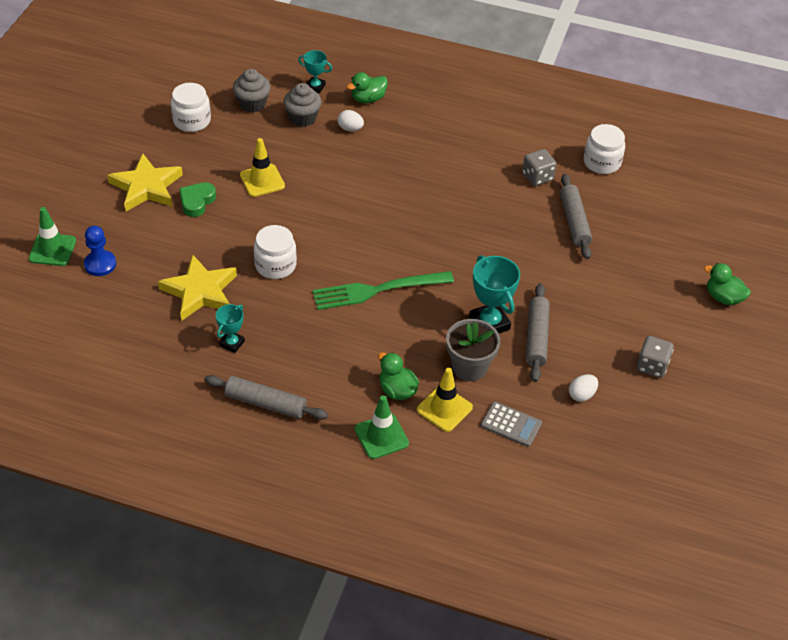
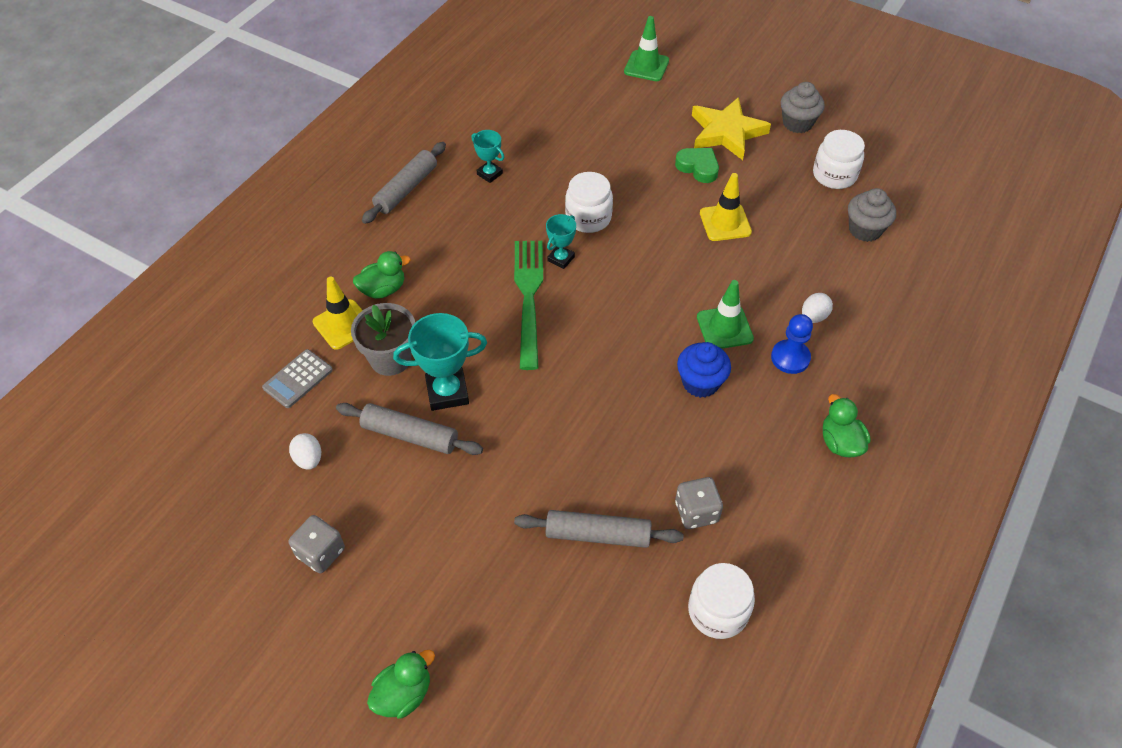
camera: 105 degrees right, 5 degrees up
blue pawn [84,226,116,276] -> blue pawn moved to [771,314,813,374]
yellow star [158,254,237,321] -> none
grey cupcake [283,83,322,127] -> grey cupcake moved to [781,82,825,133]
turquoise trophy [298,50,332,93] -> turquoise trophy moved to [546,214,576,269]
green duck [346,72,388,103] -> green duck moved to [823,394,871,458]
green traffic cone [355,395,409,459] -> green traffic cone moved to [697,280,754,349]
none -> blue cupcake [677,342,731,398]

